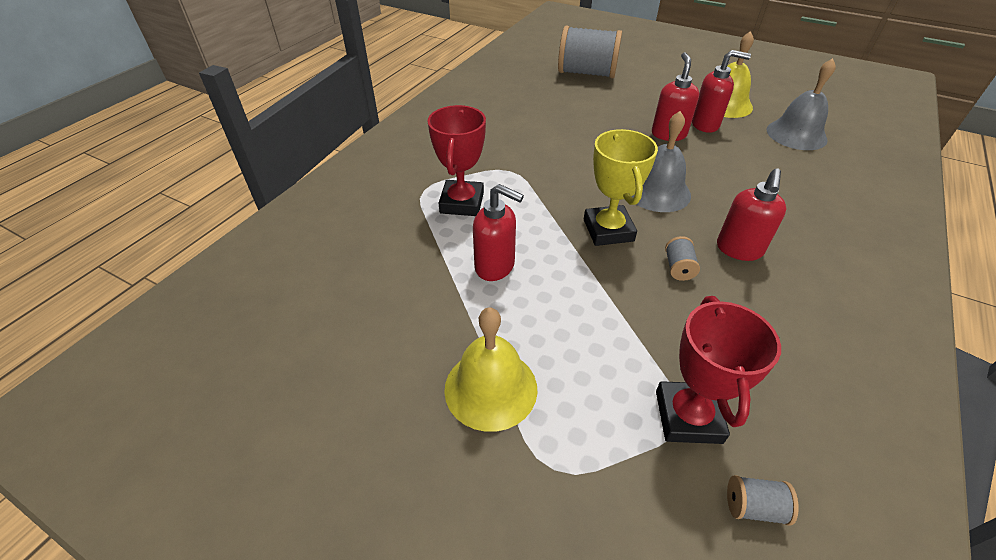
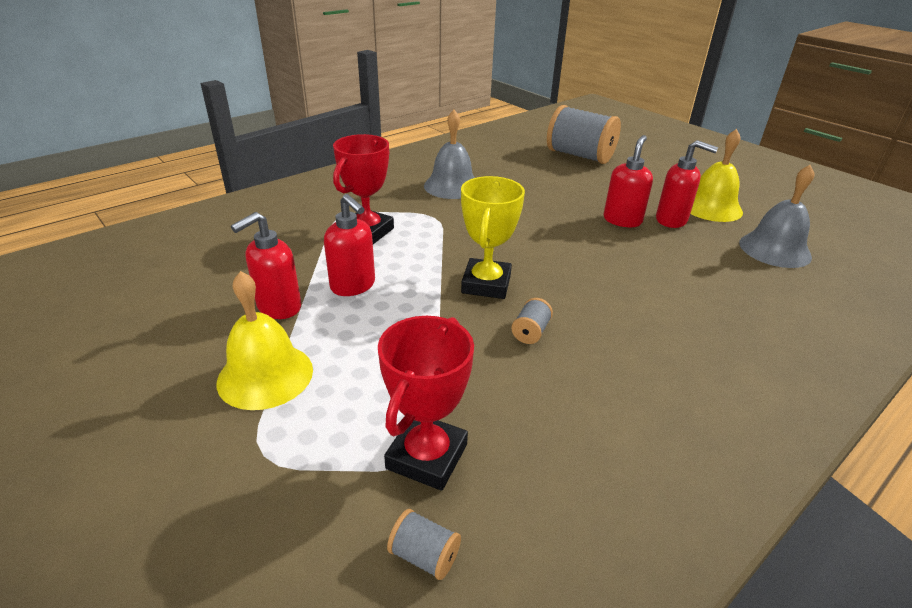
camera: 20 degrees right, 10 degrees down
grey bell [631,111,691,212] -> grey bell moved to [424,110,475,199]
red soap dispenser [717,169,787,261] -> red soap dispenser moved to [231,212,301,319]

